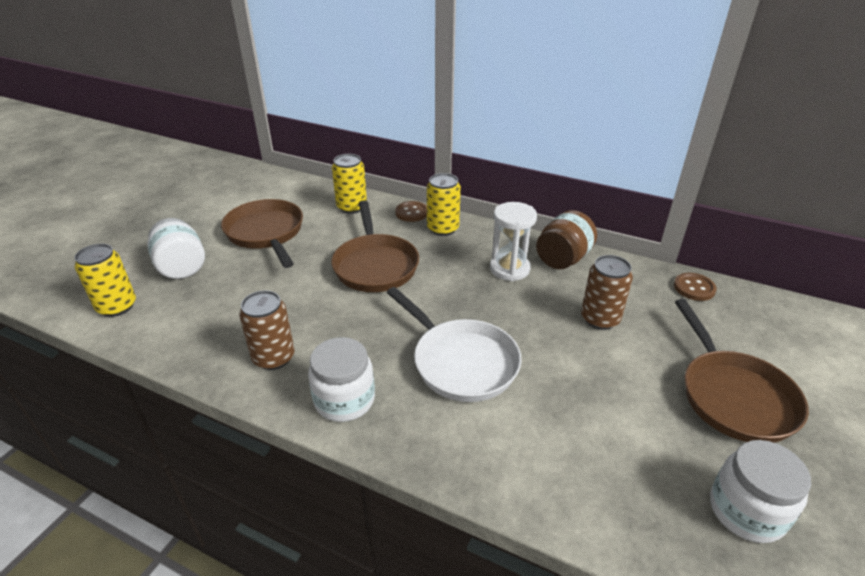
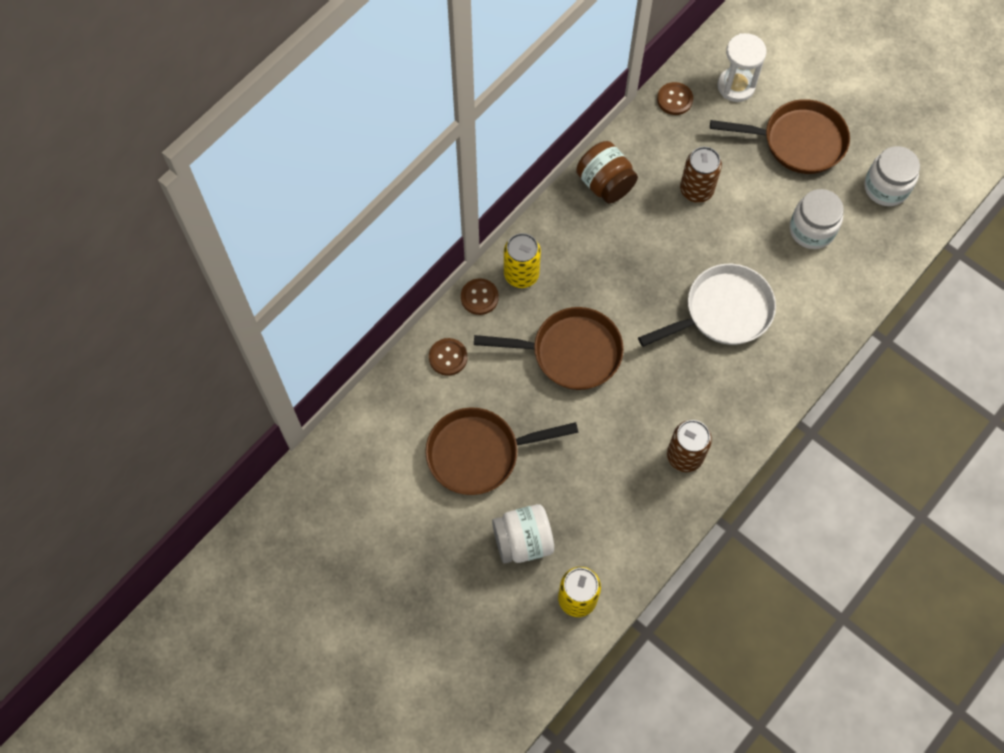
camera: 75 degrees left, 30 degrees up
white jar [308,337,375,422] -> white jar moved to [790,189,844,249]
yellow can [332,154,367,214] -> brown button [429,338,467,376]
white hourglass [490,202,537,281] -> white hourglass moved to [717,33,766,102]

